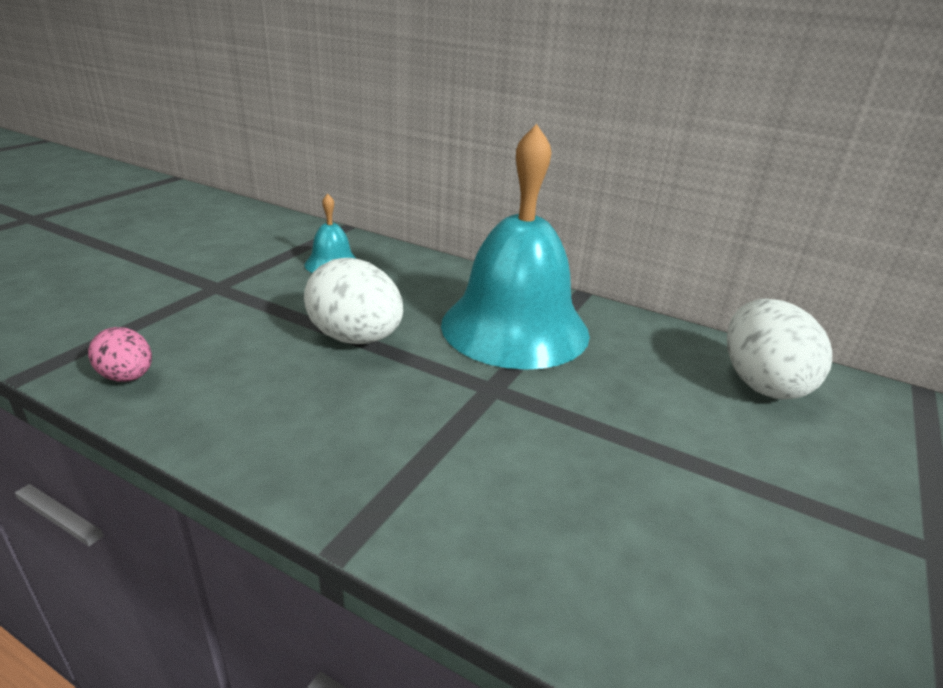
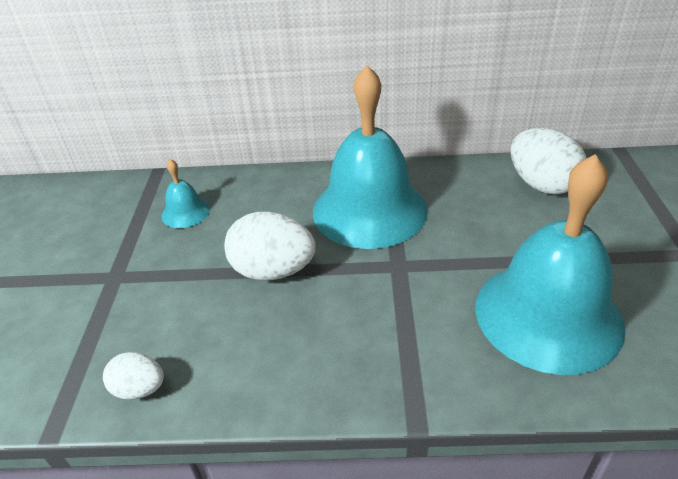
camera: 25 degrees left, 10 degrees up
pink egg [88,327,152,382] -> white egg [103,352,164,400]
none -> turquoise bell [475,154,626,375]

